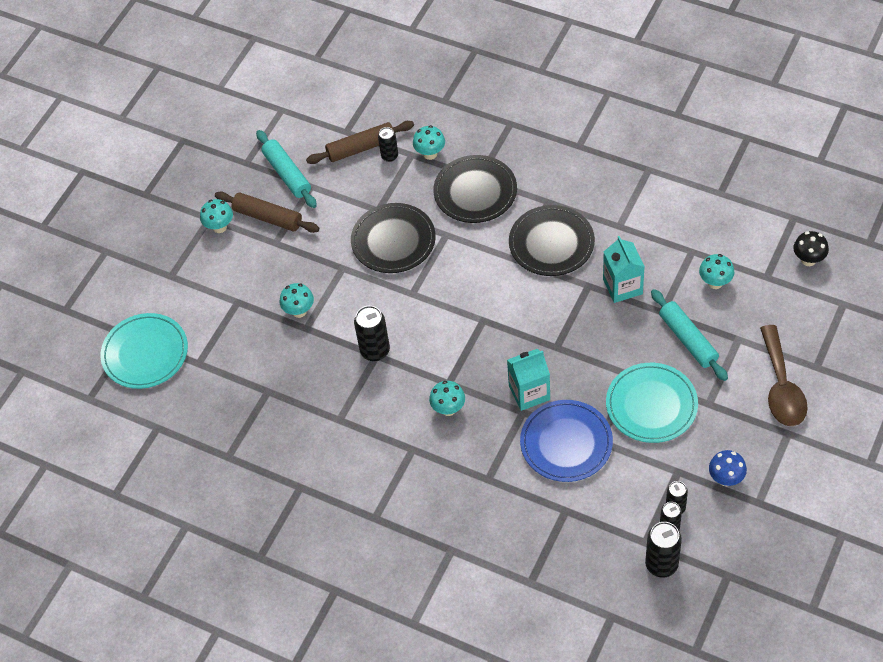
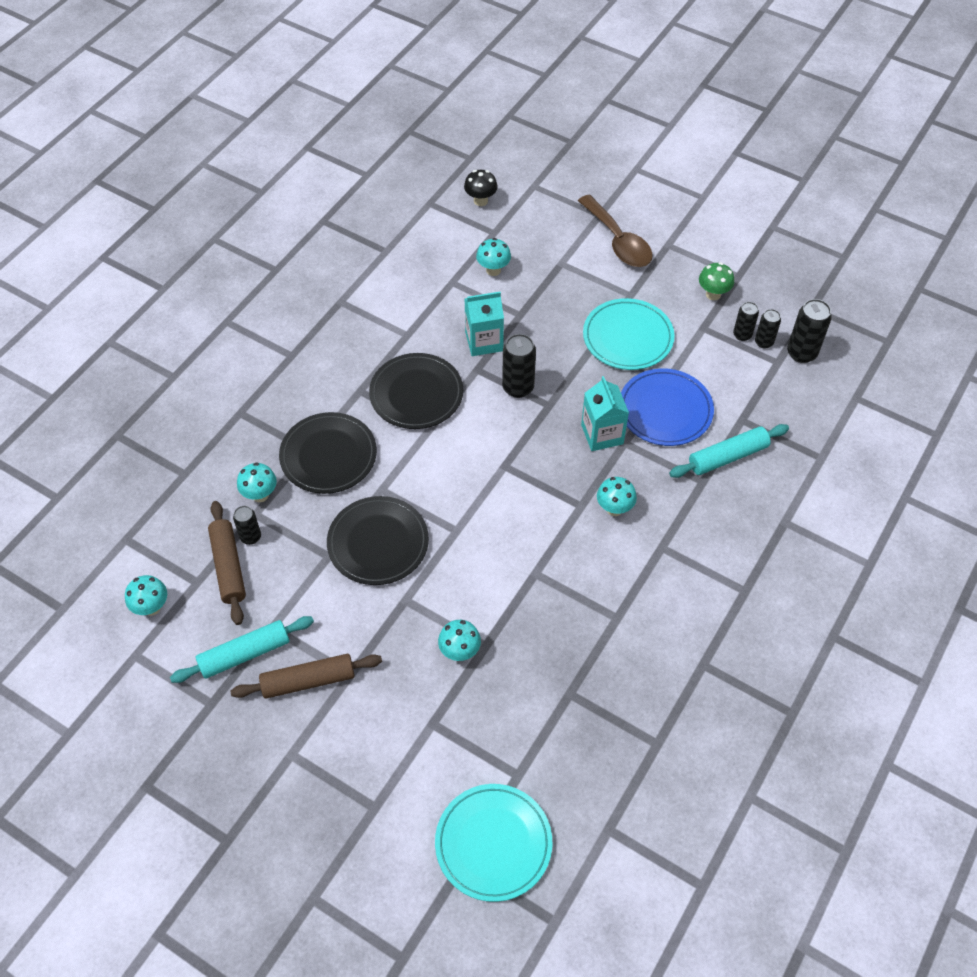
camera: 90 degrees left, 0 degrees up
turquoise mushroom [200,199,233,233] -> turquoise mushroom moved to [125,575,167,616]
brown rolling pin [215,191,319,233] -> brown rolling pin turned 45 degrees clockwise [231,654,382,699]
black can [354,306,390,361] -> black can moved to [502,334,536,398]
turquoise rolling pin [651,289,728,381] -> turquoise rolling pin moved to [669,424,789,478]
blue mushroom [709,450,747,486] -> green mushroom [699,262,734,300]
brown spoon [760,325,808,426] -> brown spoon turned 60 degrees clockwise [578,194,652,267]

